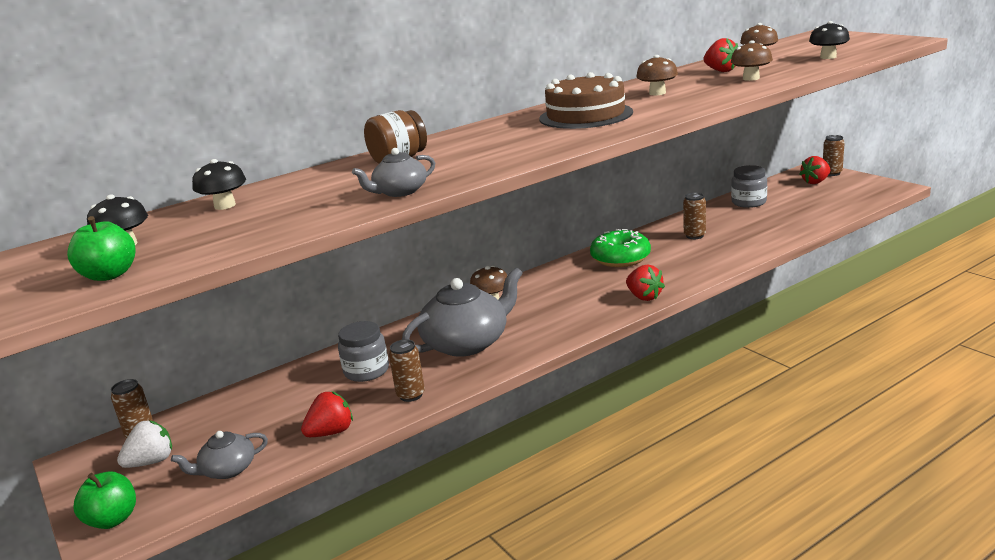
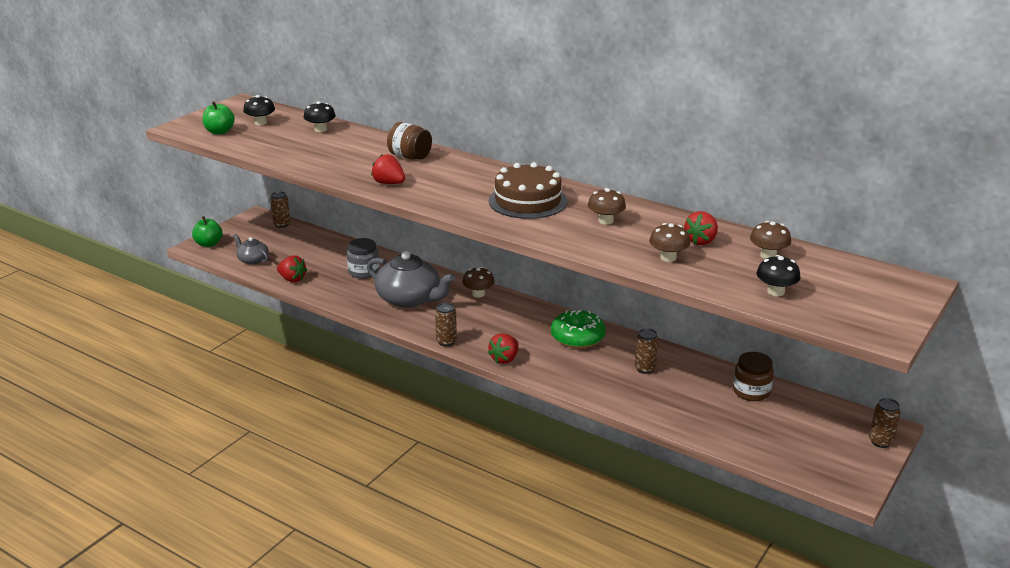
camera: 65 degrees right, 5 degrees up
white strawberry [117,420,172,468] -> none
grey teapot [352,148,435,197] -> none
brown can [389,339,425,402] -> brown can moved to [435,303,457,347]
grey jar [731,165,767,208] -> brown jar [733,352,774,401]
red strawberry [799,156,830,184] -> red strawberry moved to [371,154,405,184]

